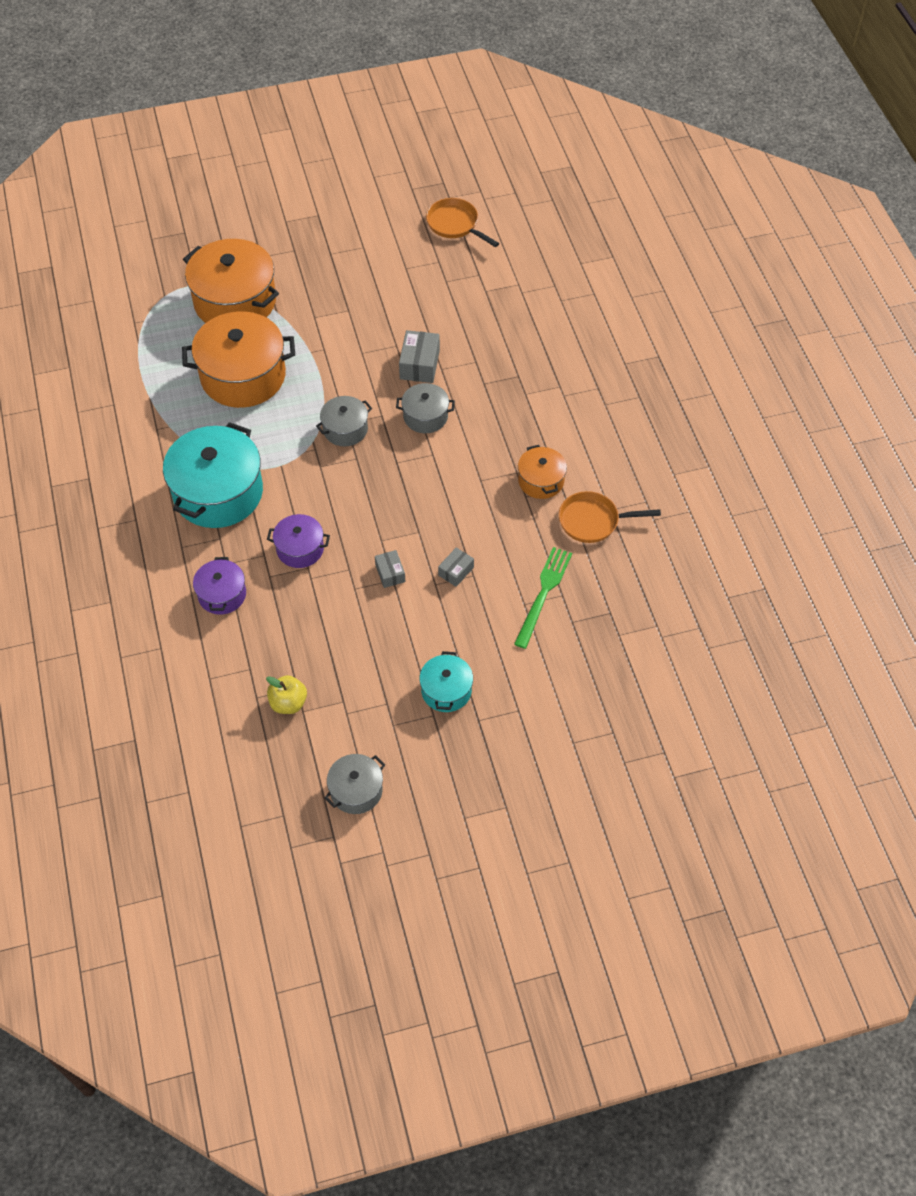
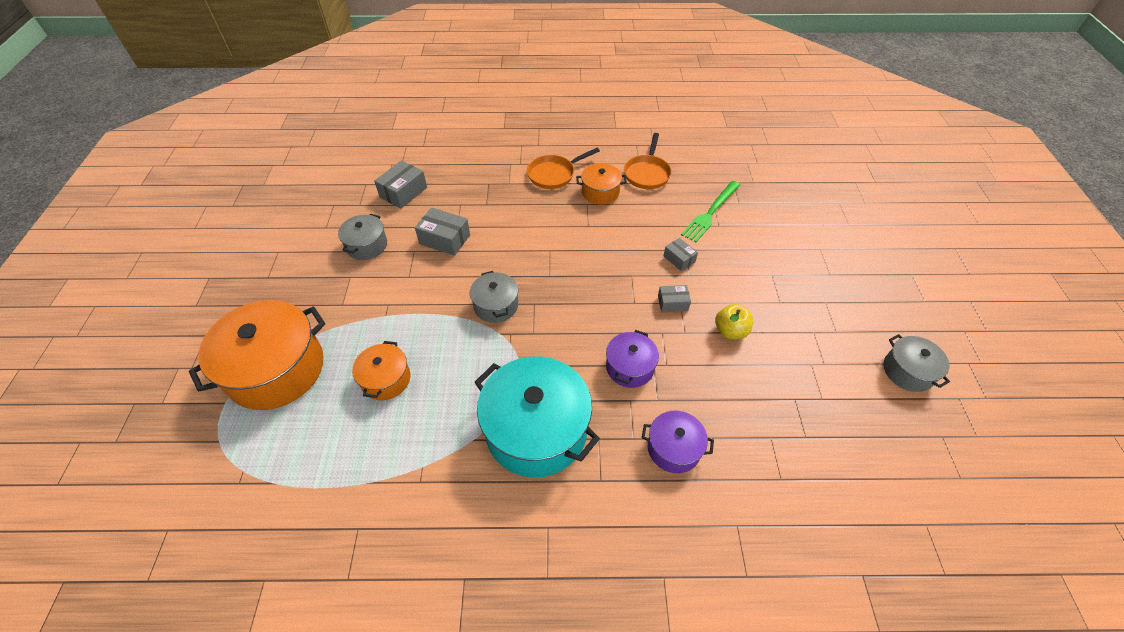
camera: 75 degrees left, 5 degrees down
orange pot [182,311,295,408] -> orange pot [352,341,410,400], size x0.51
yellow apple [266,675,307,714] -> yellow apple moved to [715,304,753,339]
grey pot [396,383,455,433] -> grey pot moved to [338,214,387,260]
turquoise pot [419,651,473,712] -> none
orange pan [426,198,499,247] -> orange pan moved to [527,148,600,189]
green fork [514,547,572,649] -> green fork turned 90 degrees counterclockwise [681,181,740,242]
none -> grey box [374,160,427,209]

